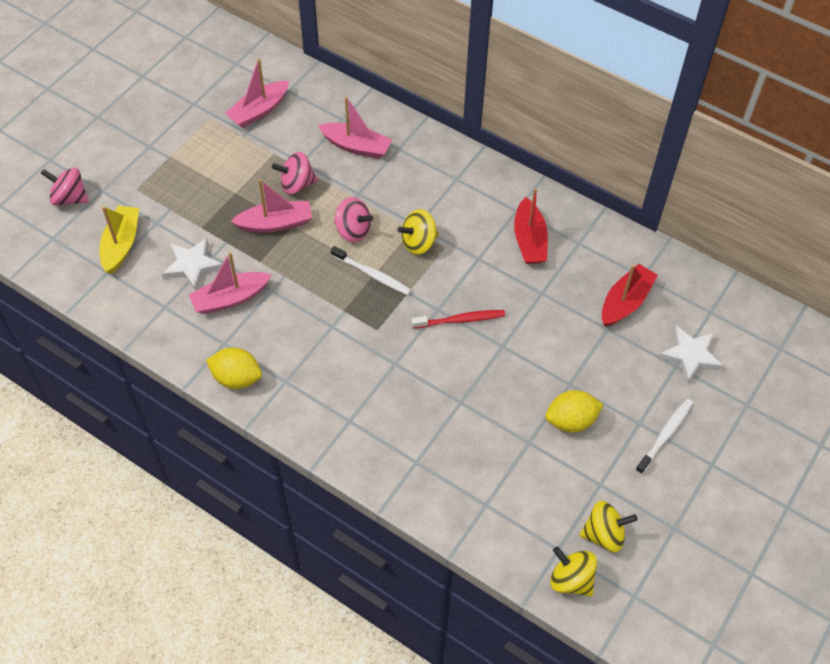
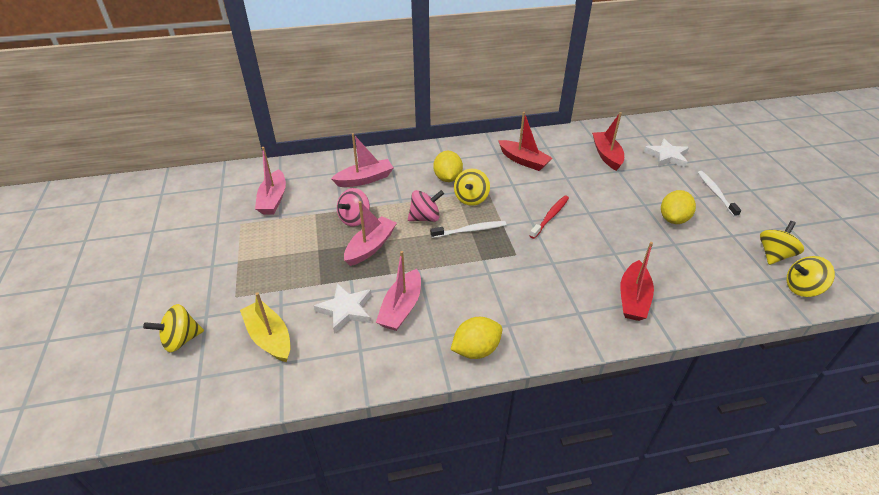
camera: 45 degrees left, 15 degrees down
pink spinning top [41,168,89,205] -> yellow spinning top [143,304,204,352]
none -> yellow lemon [433,151,463,182]
none -> red boat [620,242,654,321]

